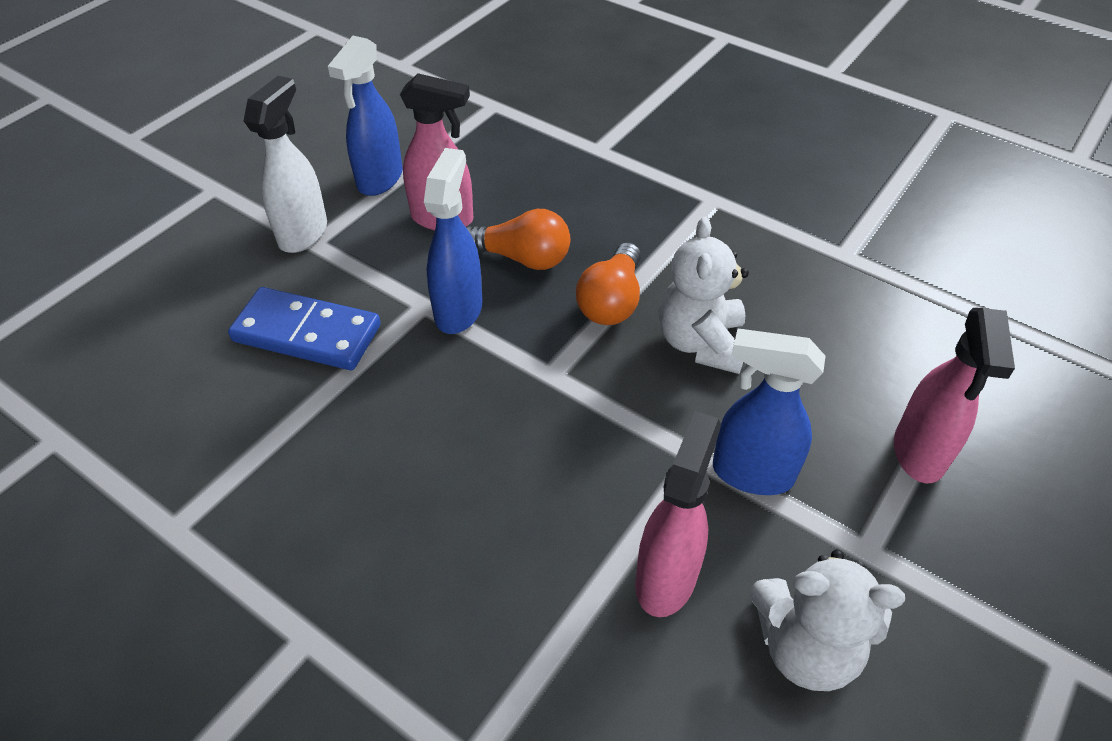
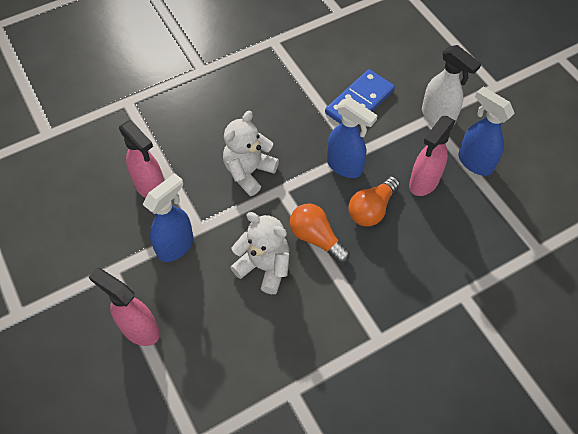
camera: 115 degrees right, 10 degrees up
white teddy bear [749,550,905,691] -> white teddy bear moved to [223,111,279,196]

